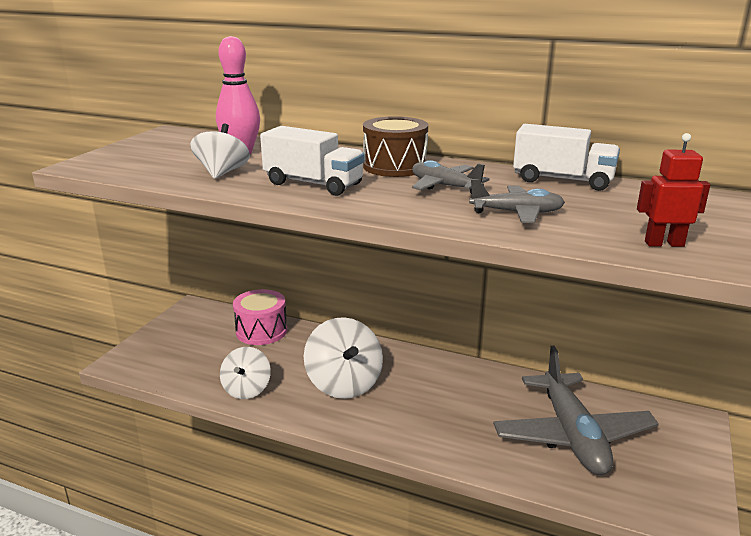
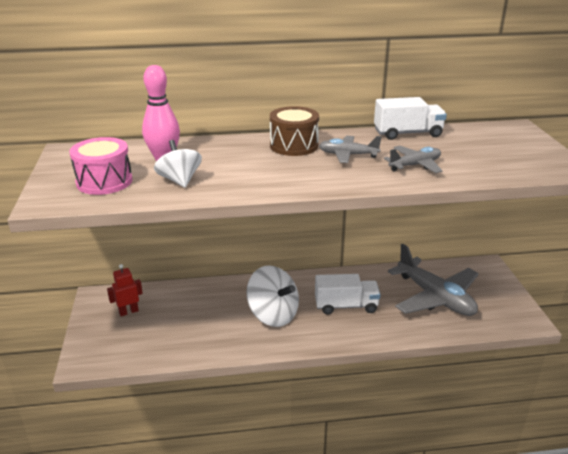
camera: 30 degrees left, 5 degrees up
white spinning top [220,347,271,399] -> none
pink drum [233,289,287,345] -> pink drum moved to [69,137,132,195]
white truck [260,126,364,196] -> white truck moved to [315,274,381,315]
red robot [637,133,710,247] -> red robot moved to [107,264,143,316]

